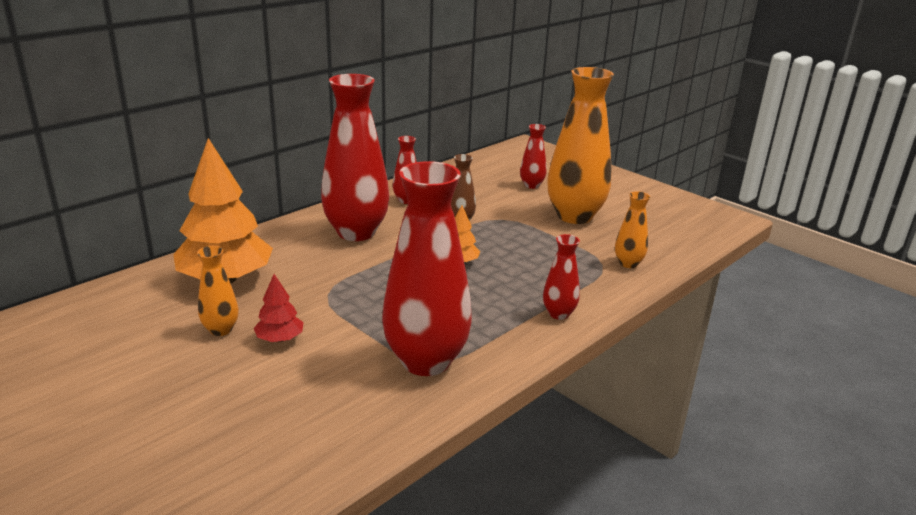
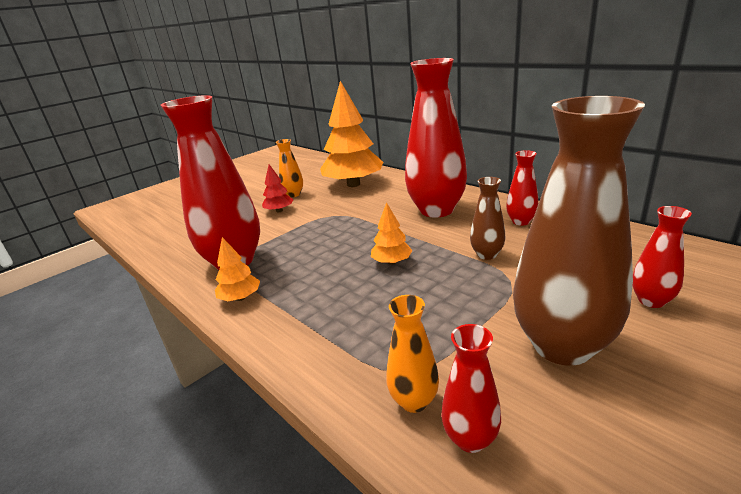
camera: 95 degrees right, 0 degrees up
red vase [543,234,580,320] -> red vase moved to [441,324,501,453]
orange vase [547,67,614,224] -> brown vase [513,96,645,366]
none -> orange tree [215,237,260,301]

